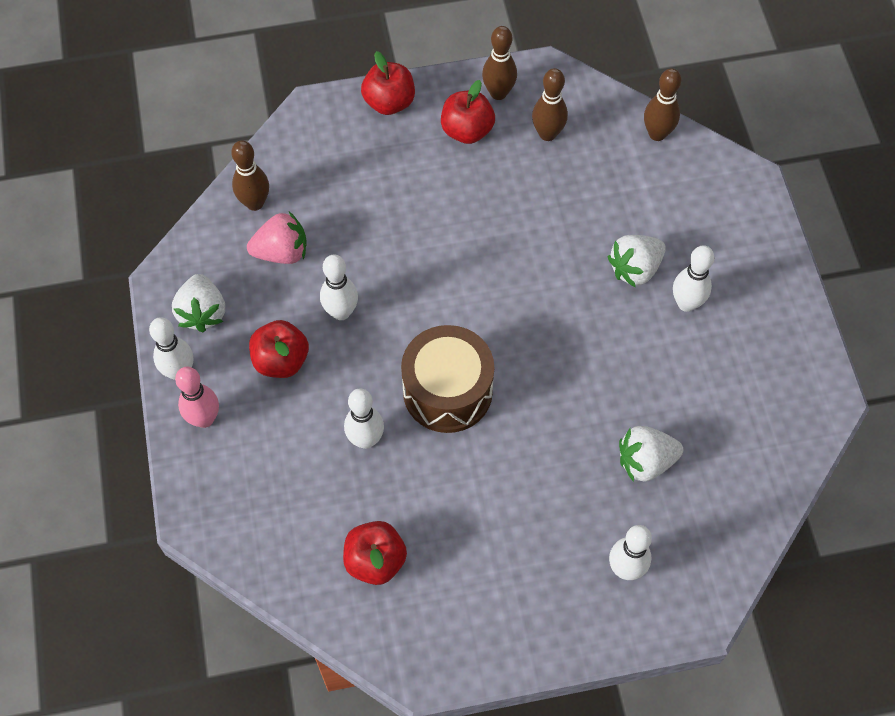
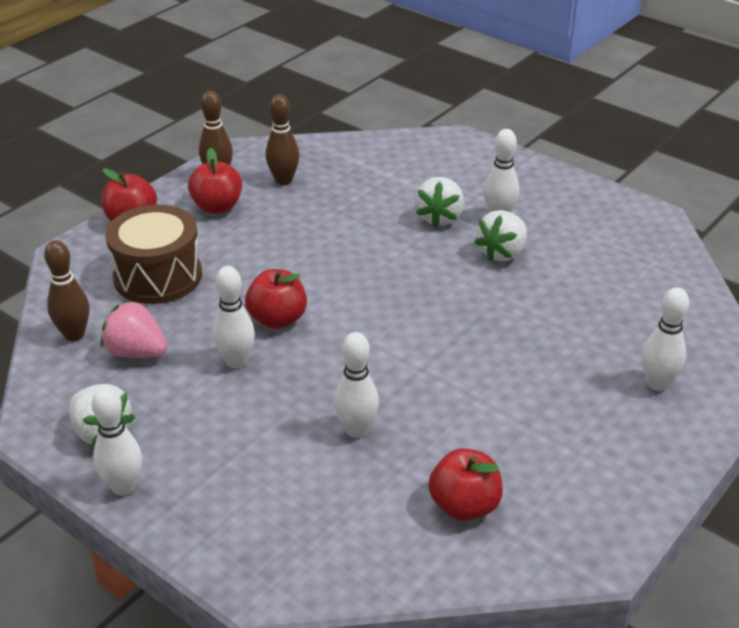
camera: 40 degrees left, 25 degrees down
pink bowling pin [175,367,219,428] -> none
pink strawberry [247,212,306,264] -> pink strawberry turned 105 degrees counterclockwise [101,301,168,358]
red apple [249,320,309,378] -> red apple moved to [245,269,307,329]
brown drum [401,325,494,433] -> brown drum moved to [105,205,202,304]
white strawberry [619,426,683,482] -> white strawberry moved to [474,210,527,262]
brown bowling pin [644,68,681,141] -> none

